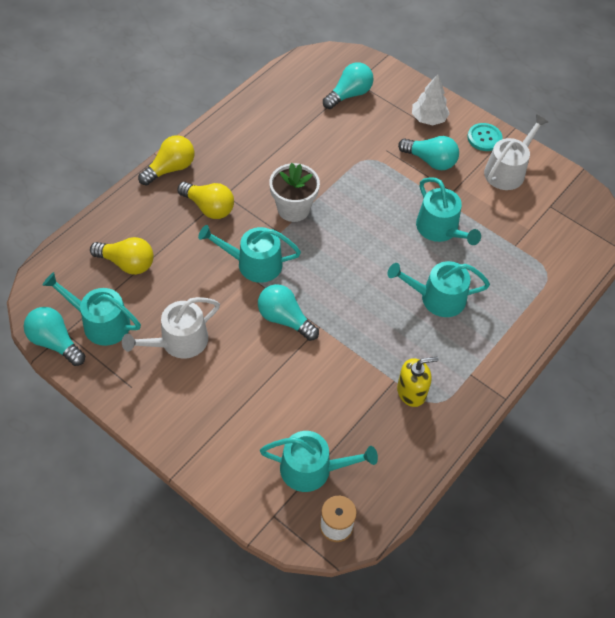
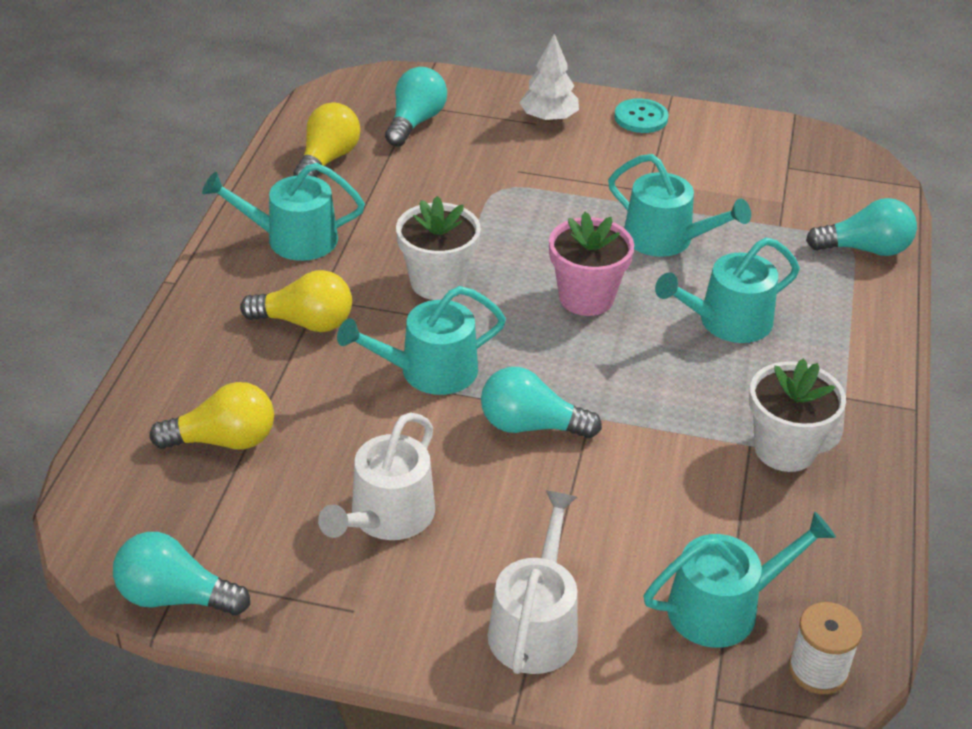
camera: 25 degrees left, 15 degrees down
turquoise watering can [42,272,141,346] -> turquoise watering can moved to [202,163,365,261]
yellow light bulb [138,135,194,186] -> yellow light bulb moved to [293,102,361,177]
yellow soap dispenser [397,357,438,407] -> white flower pot [749,358,846,472]
turquoise light bulb [398,136,459,170] -> turquoise light bulb moved to [806,198,917,256]
white watering can [484,114,548,190] -> white watering can moved to [488,490,578,674]
none -> pink flower pot [549,212,634,316]

